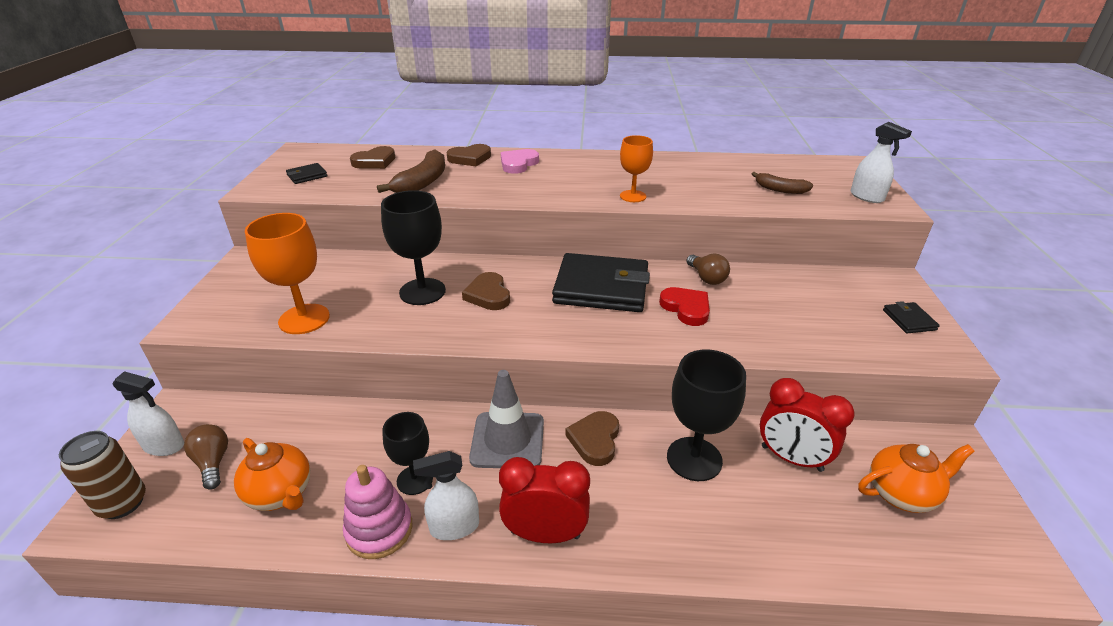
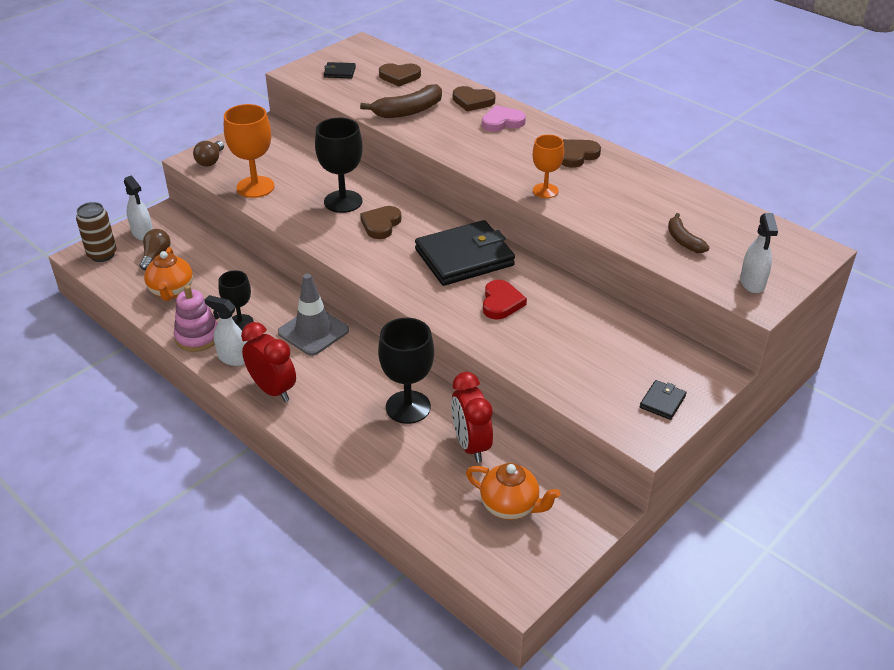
camera: 40 degrees right, 5 degrees up
black wallet [552,253,650,312] -> black wallet turned 75 degrees counterclockwise [415,220,515,286]
brown heart [565,411,619,466] -> brown heart moved to [562,139,601,168]
brown light bulb [687,254,730,285] -> brown light bulb moved to [193,141,224,166]

